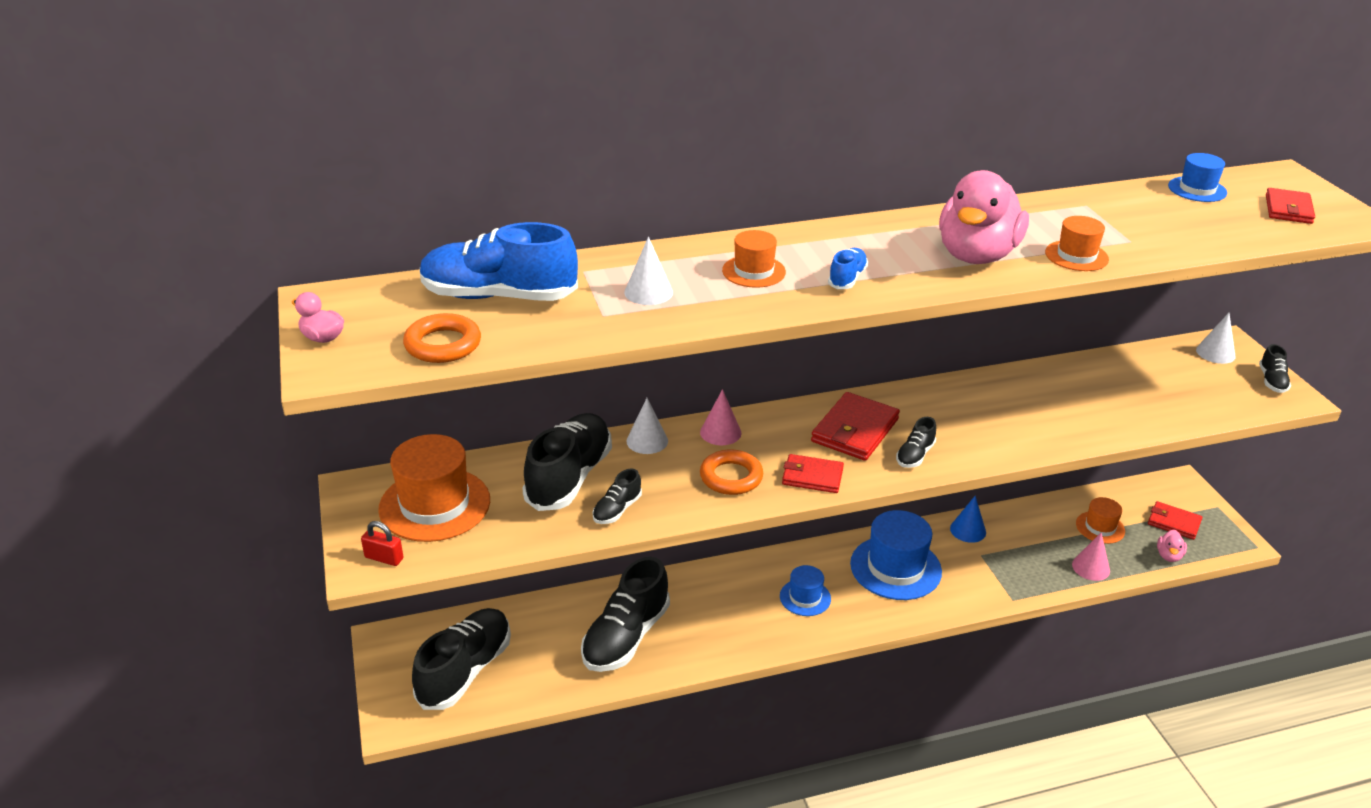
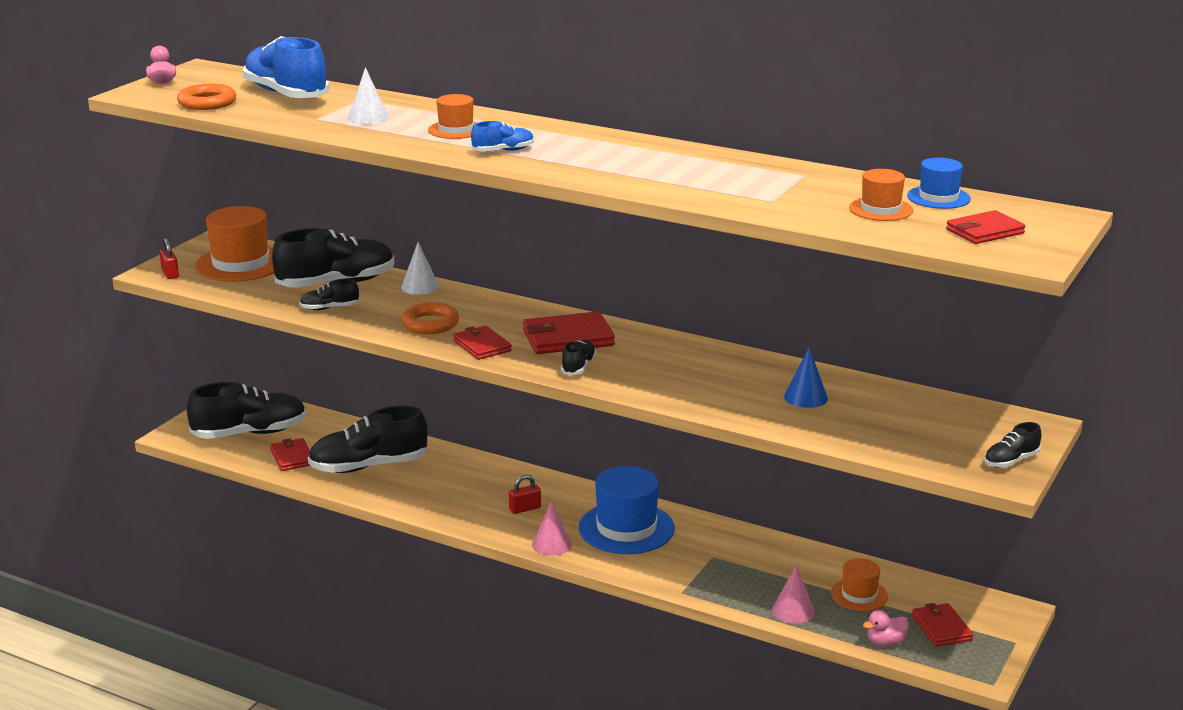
camera: 45 degrees right, 10 degrees down
pink cone [700,389,741,445] -> pink cone moved to [532,501,572,556]
blue hat [780,565,831,616] -> red padlock [509,475,541,514]
black shoe [896,417,936,468] -> black shoe turned 120 degrees clockwise [561,340,597,375]
pink duck [939,170,1029,264] -> none
blue cone [950,496,986,543] -> blue cone moved to [784,347,828,408]
orange hat [1045,216,1109,271] -> orange hat moved to [849,169,913,221]
white cone [1196,313,1235,364] -> none
none -> red wallet [270,438,311,471]

